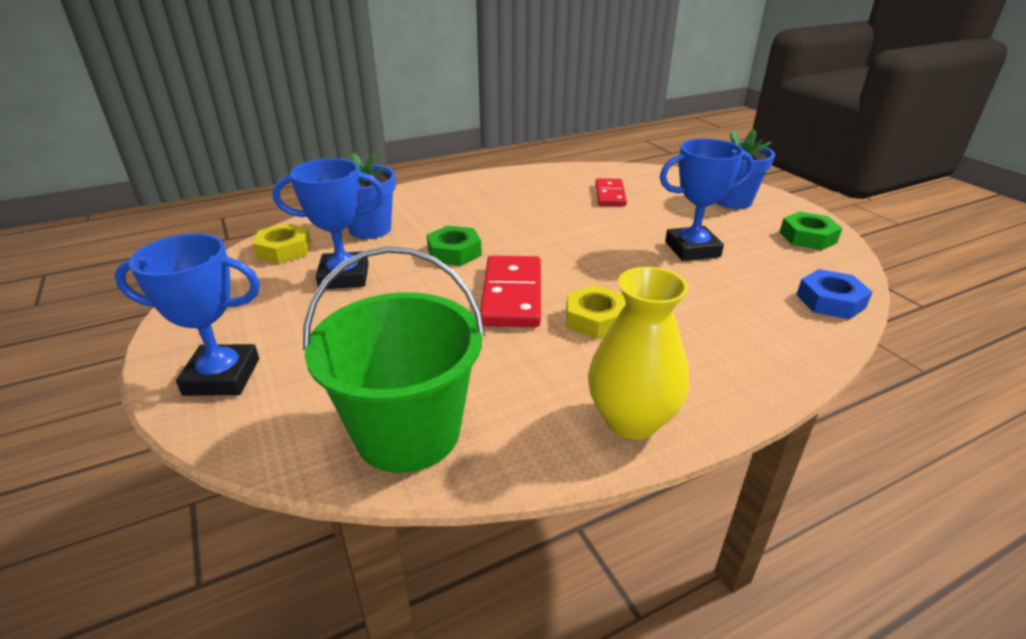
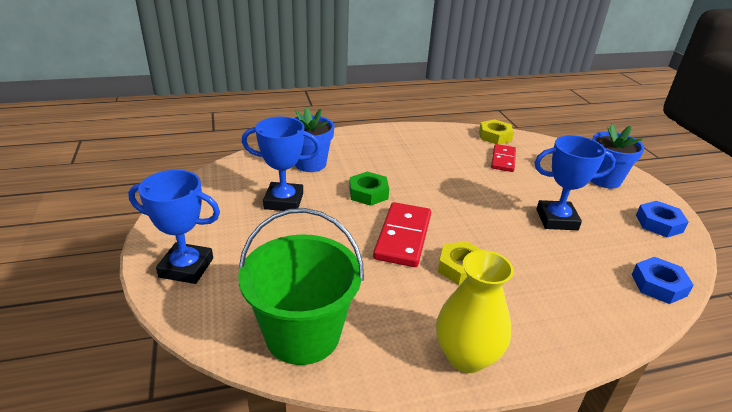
camera: 10 degrees right, 0 degrees up
yellow nut [252,223,311,264] -> yellow nut moved to [479,120,514,144]
green nut [780,211,842,250] -> blue nut [636,201,689,237]

